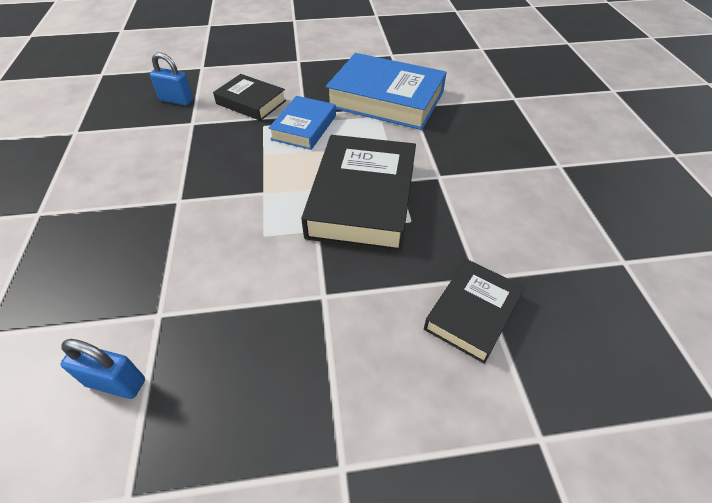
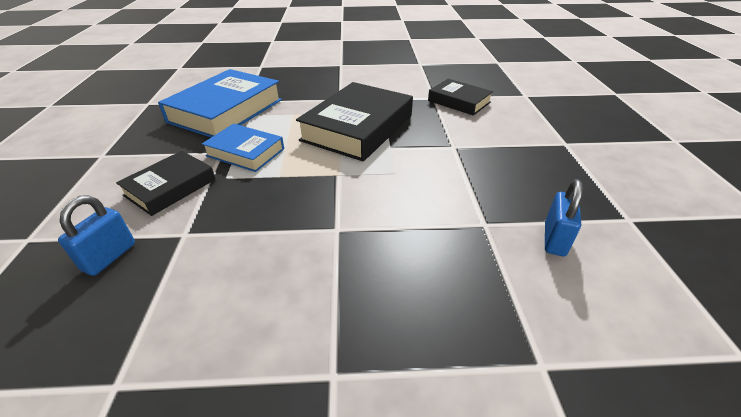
camera: 85 degrees left, 10 degrees down
black book [301,135,416,252] -> black book turned 75 degrees counterclockwise [296,82,413,161]

